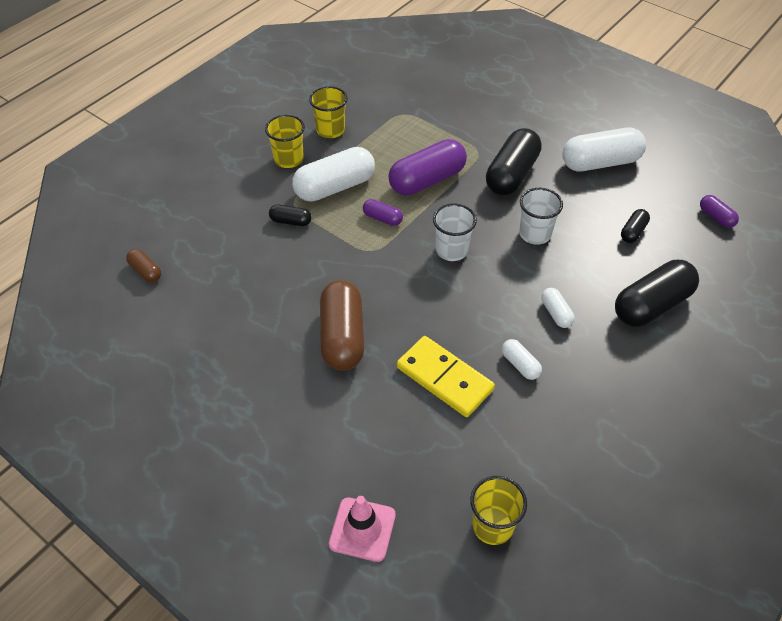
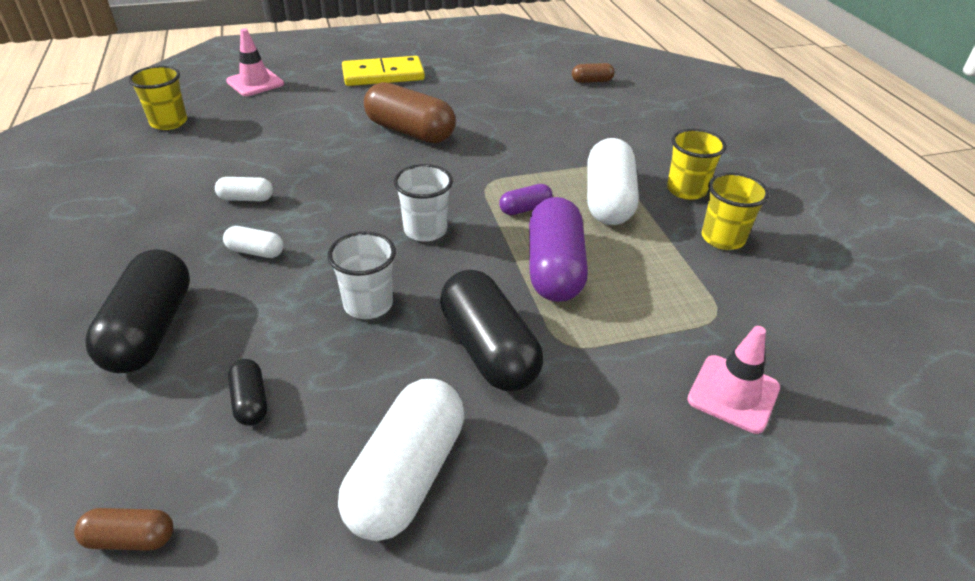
camera: 125 degrees right, 10 degrees down
black capsule [269,205,312,226] -> none
yellow domino [397,336,495,417] -> yellow domino moved to [342,56,425,86]
purple capsule [700,195,739,228] -> brown capsule [74,508,173,551]
none -> pink traffic cone [687,326,780,434]

